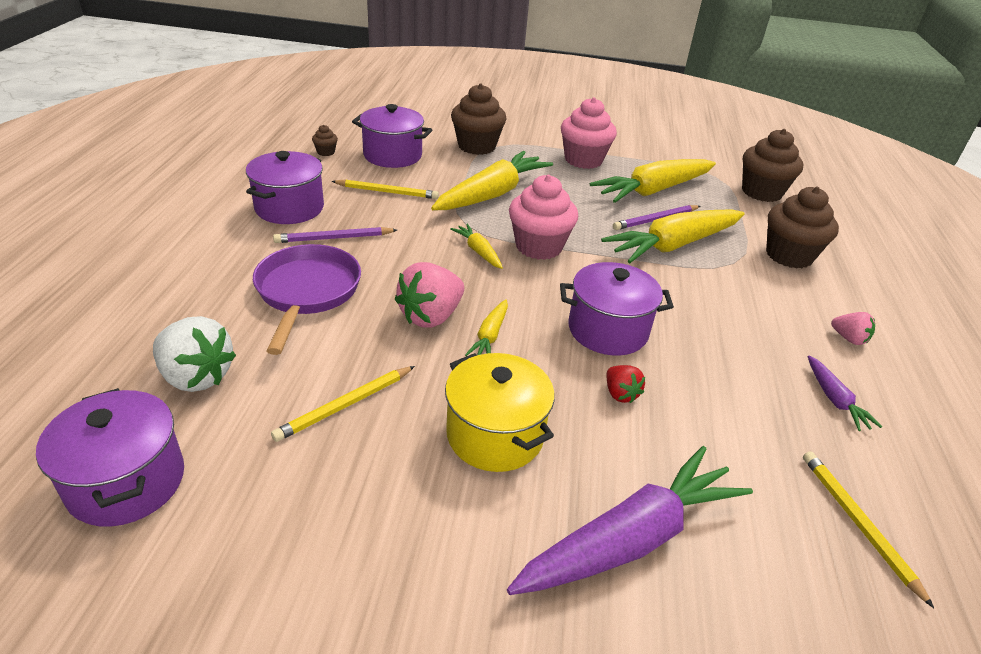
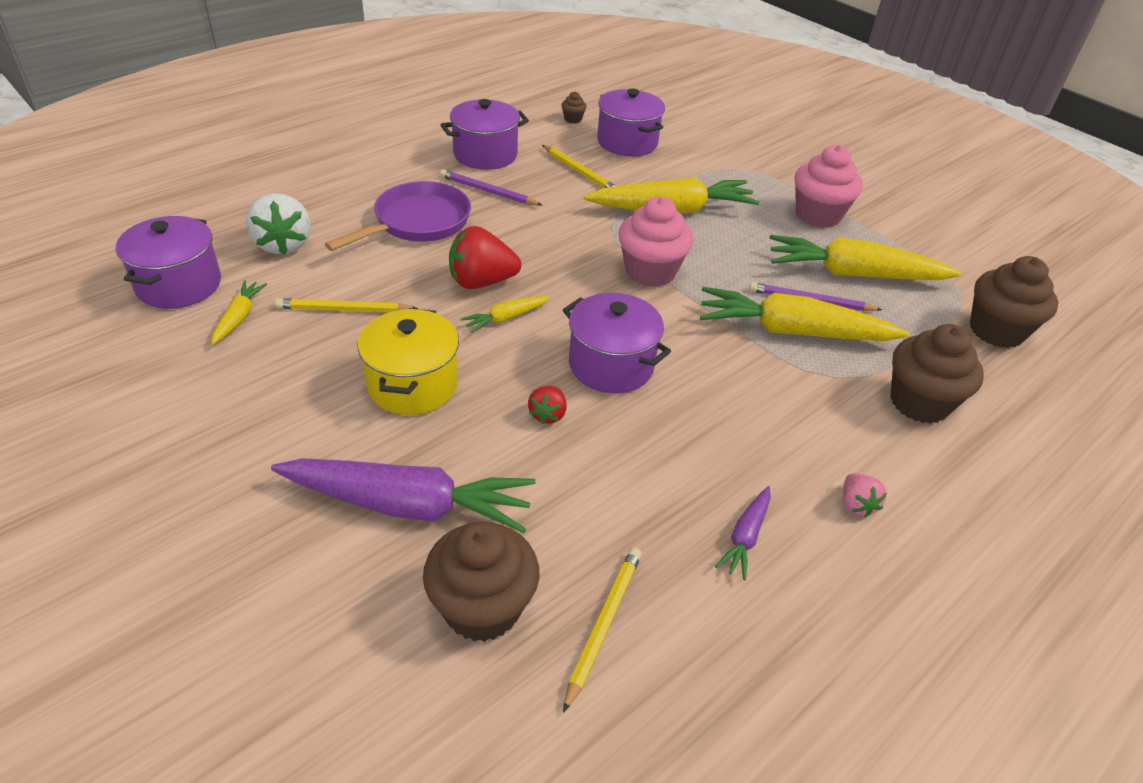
camera: 40 degrees right, 5 degrees up
pink strawberry [395,262,464,328] -> red strawberry [449,226,522,289]
yellow carrot [450,224,503,269] -> yellow carrot moved to [211,280,267,345]
brown cupcake [451,84,506,155] -> brown cupcake moved to [423,521,539,642]

